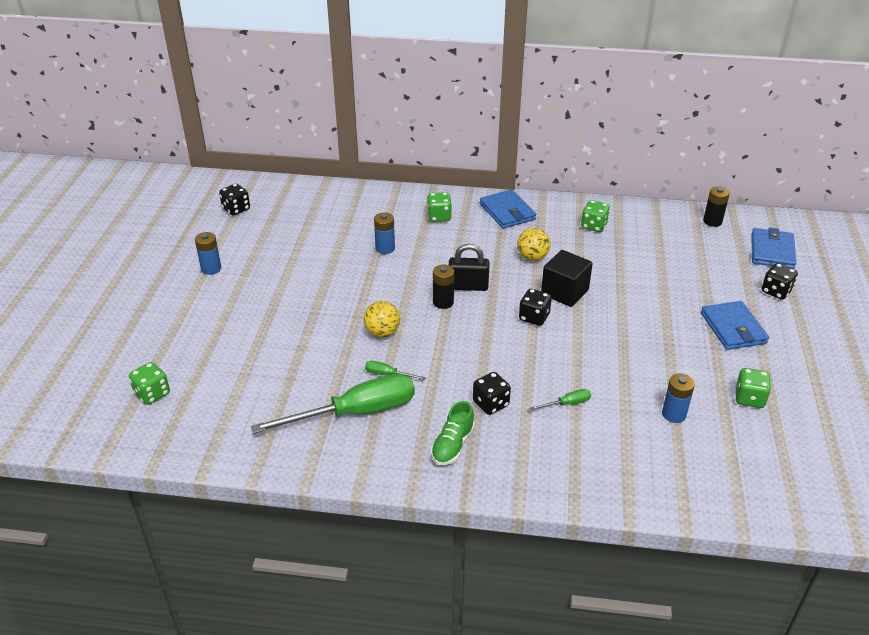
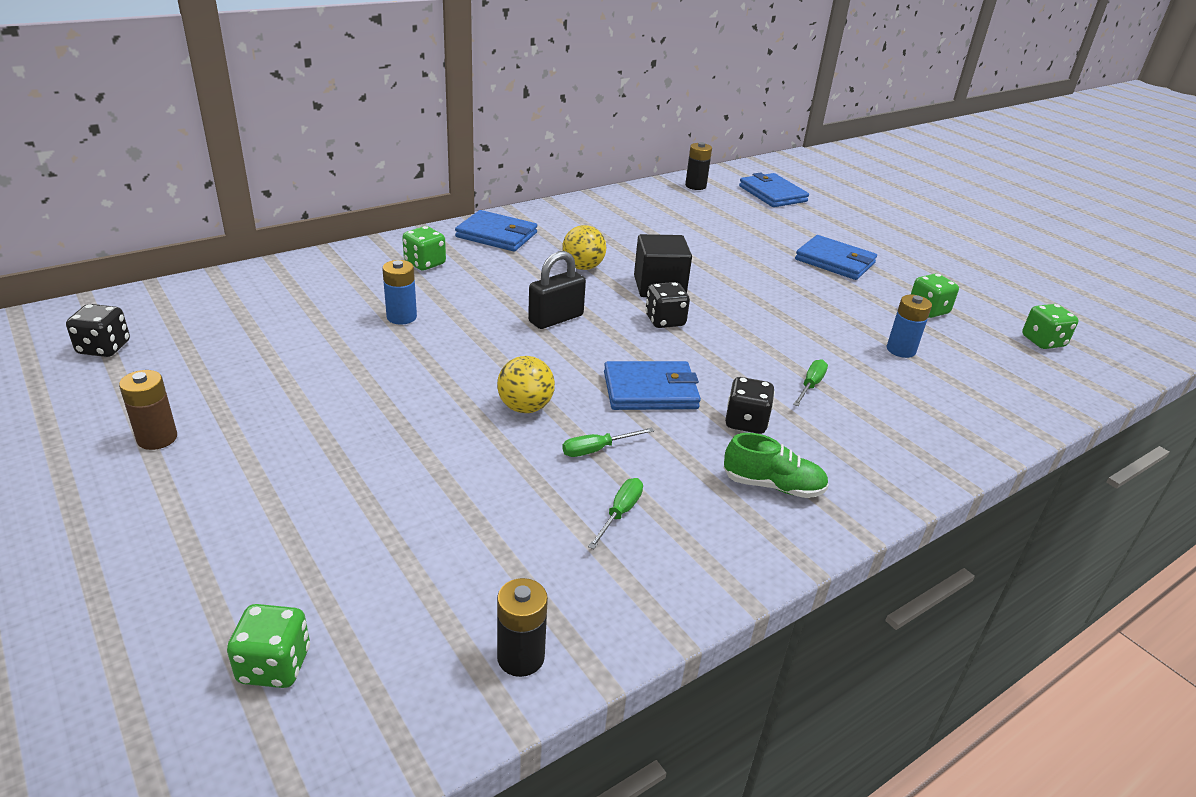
camera: 45 degrees left, 5 degrees down
blue battery [195,232,221,275] -> brown battery [119,370,177,450]
green screwdriver [251,374,415,434] -> green screwdriver [588,478,643,549], size x0.40
green shoe [431,401,475,465] -> green shoe turned 60 degrees counterclockwise [724,433,829,498]
black battery [433,265,454,309] -> black battery moved to [497,578,548,677]
green dice [581,200,610,232] -> green dice moved to [1022,304,1079,349]
black dice [762,263,798,300] -> none
none -> blue wallet [604,361,701,410]

